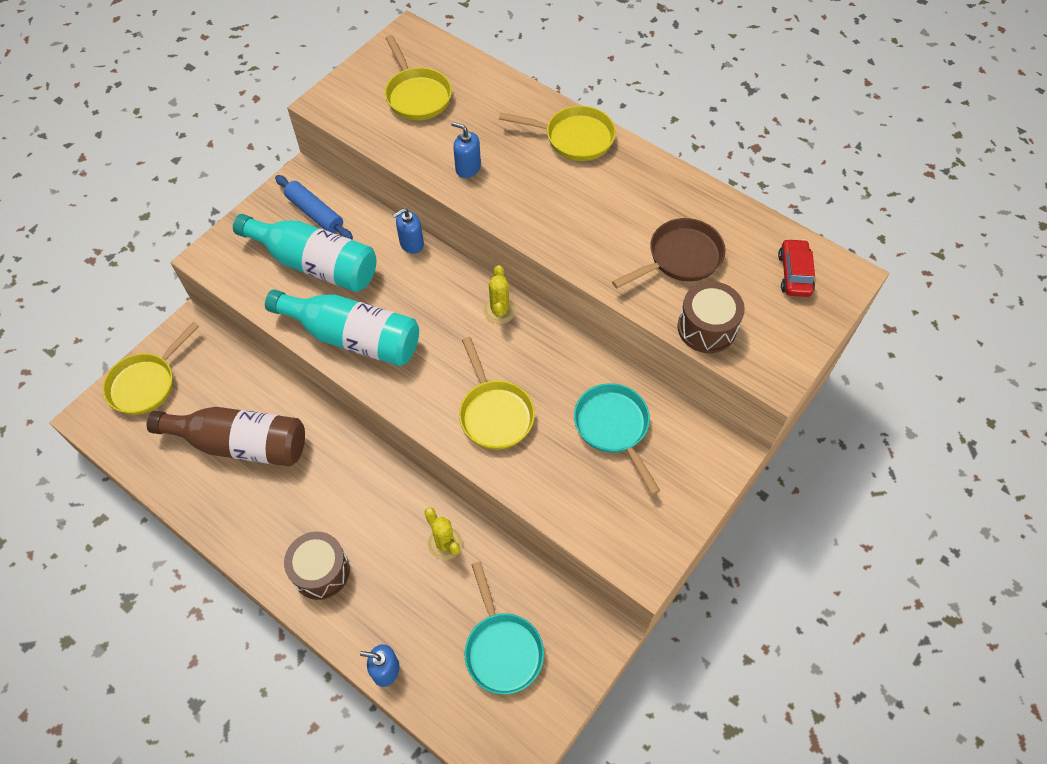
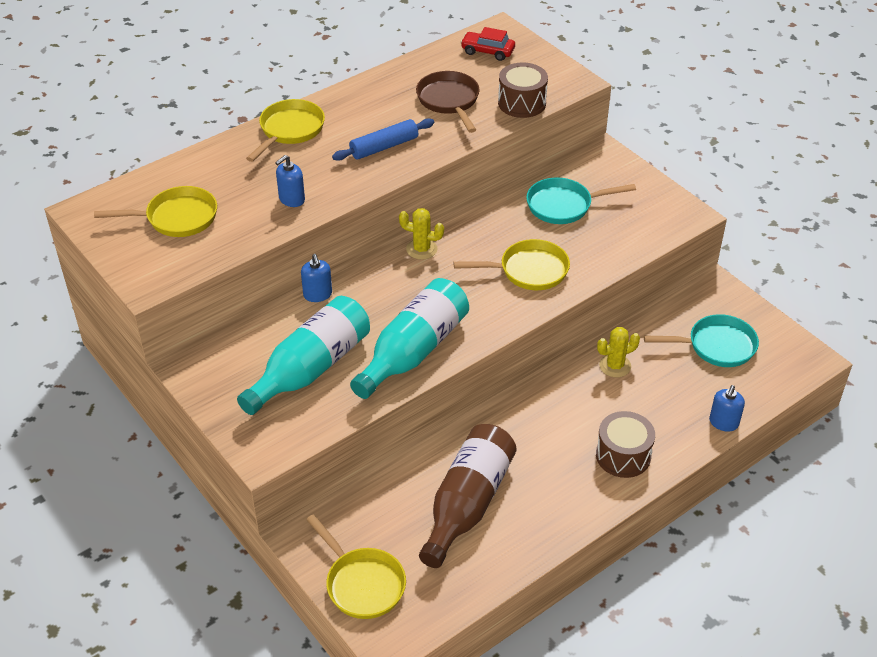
camera: 75 degrees left, 15 degrees down
blue rolling pin [275,175,353,239] -> blue rolling pin moved to [332,118,434,161]

